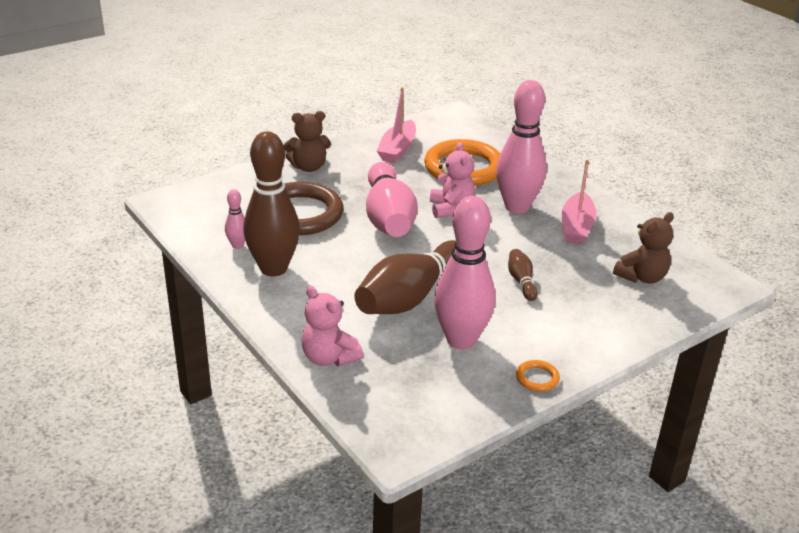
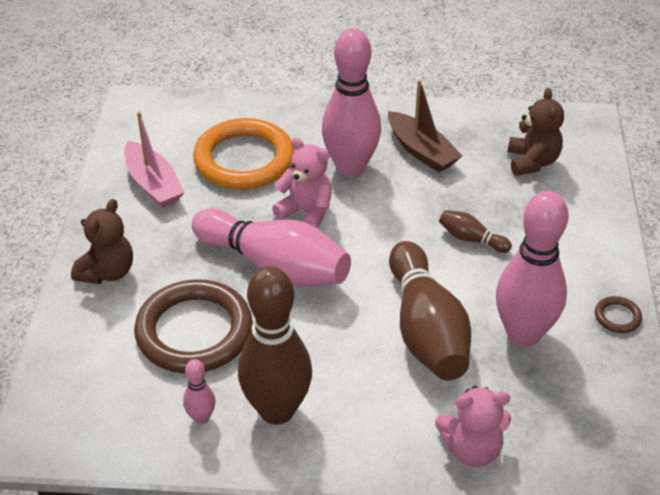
camera: 50 degrees left, 10 degrees up
orange ring [516,360,560,392] -> brown ring [595,296,642,333]
pink boat [562,159,596,245] -> brown boat [388,80,463,172]

